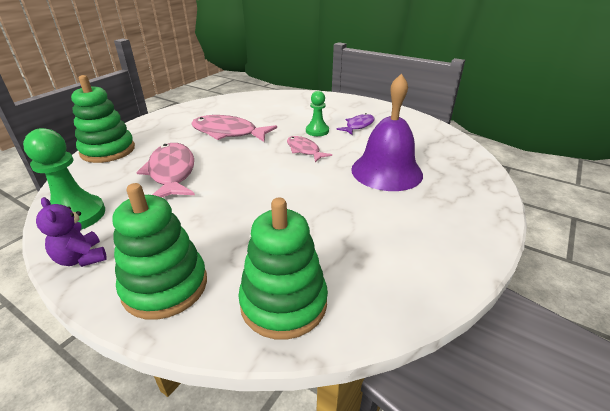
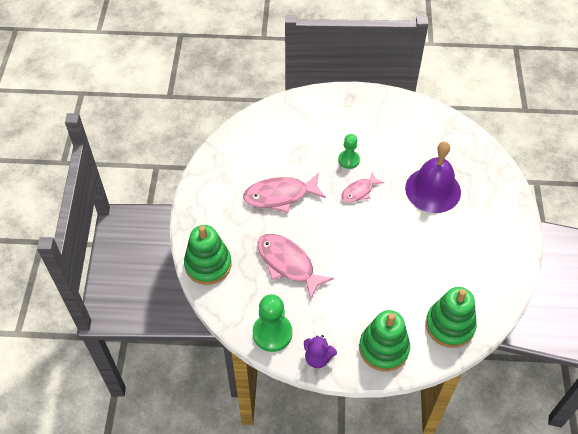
camera: 30 degrees left, 20 degrees up
pink fish [287,136,332,162] -> pink fish turned 60 degrees counterclockwise [341,172,384,202]
purple fish [336,113,375,135] -> none

